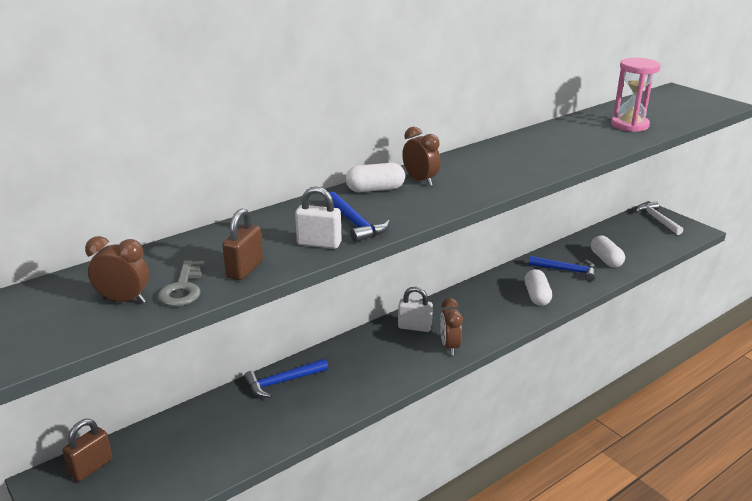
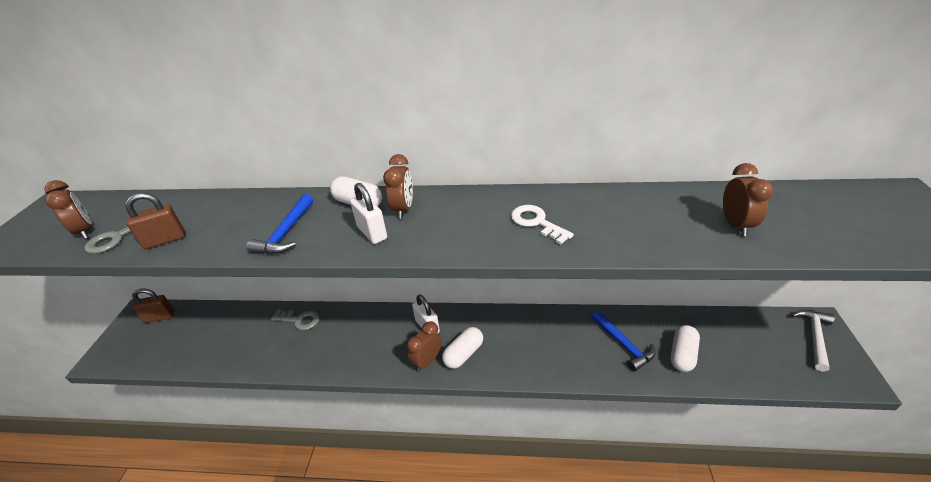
camera: 45 degrees right, 10 degrees up
blue hammer [244,359,328,398] -> grey key [271,309,320,330]
white padlock [295,187,342,249] -> white padlock moved to [350,183,387,244]
white capsule [525,269,552,306] -> white capsule moved to [442,327,483,369]
pink hourglass [611,58,660,132] -> brown clock [723,163,773,236]
none -> white key [511,205,574,245]

